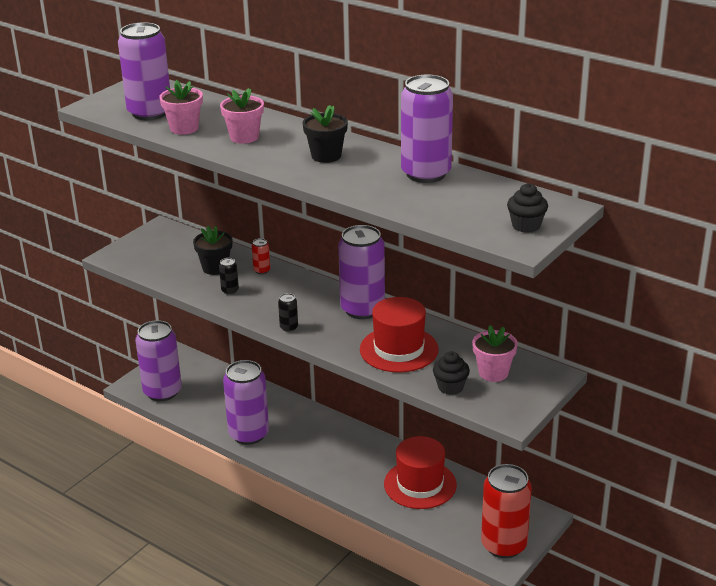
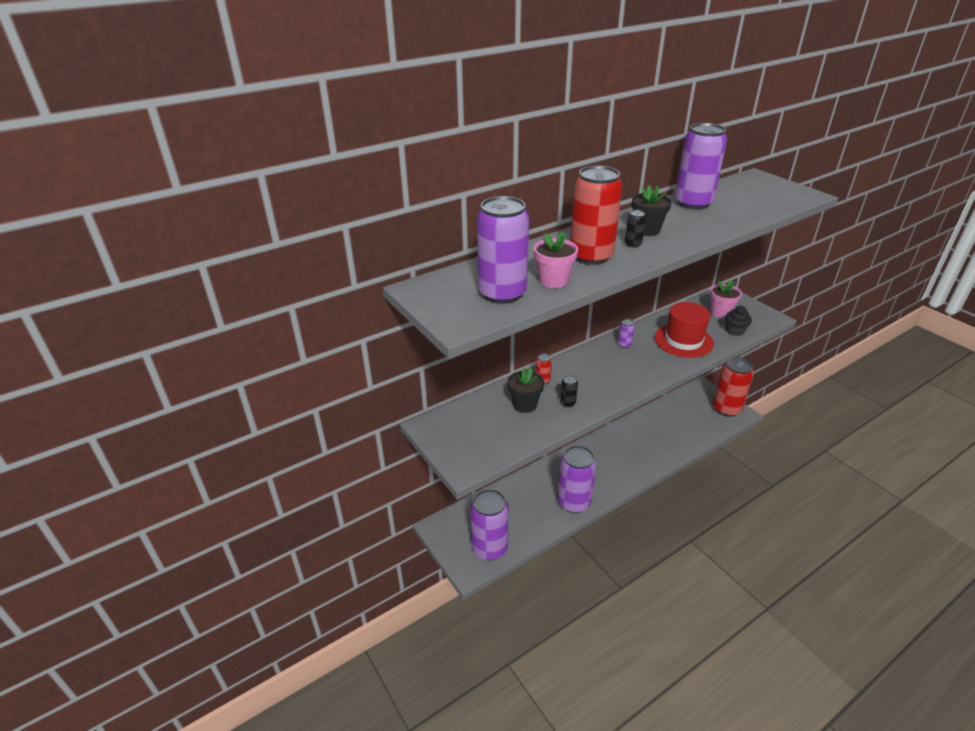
camera: 70 degrees left, 5 degrees up
pink flower pot [220,88,264,144] -> red can [570,166,623,265]
black can [278,293,298,332] -> black can moved to [625,210,646,248]
purple can [338,225,385,319] -> purple can [618,319,635,348], size x0.41
red hat [384,436,457,509] -> none
black cupcake [507,183,548,233] -> none

